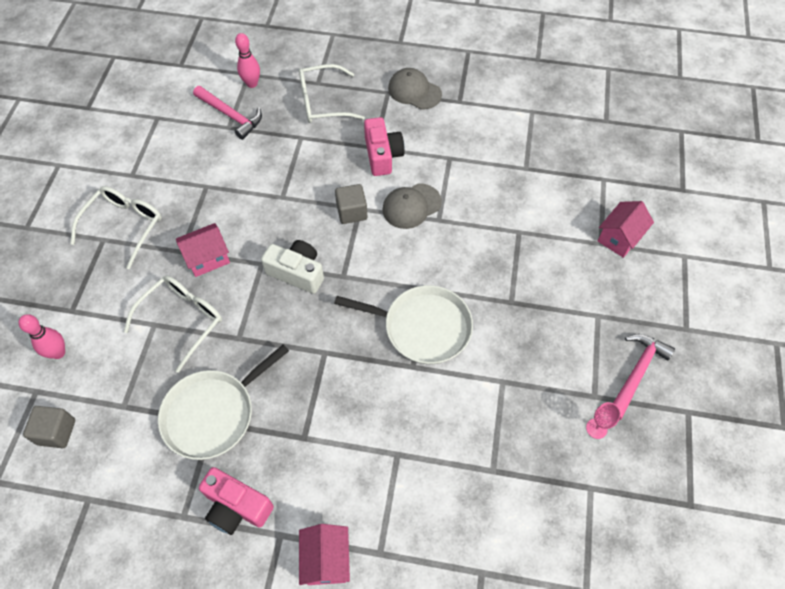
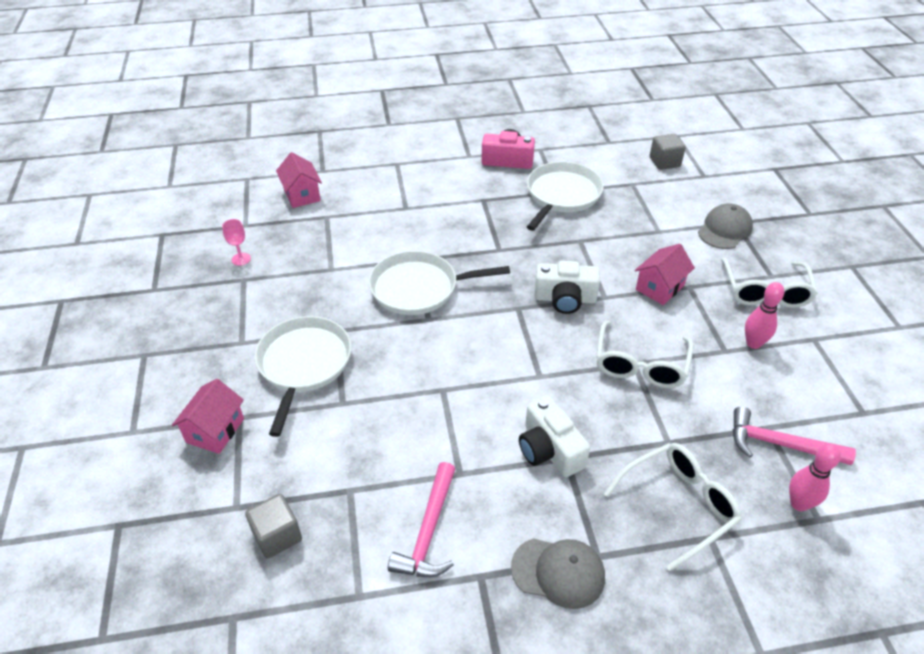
camera: 160 degrees right, 15 degrees down
pink bowling pin [18,314,65,359] -> pink bowling pin moved to [745,282,784,349]
white glasses [124,276,222,373] -> white glasses moved to [596,321,694,388]
pink house [299,524,350,585] -> pink house moved to [276,152,322,208]
grey cube [335,184,367,224] -> grey cube moved to [245,494,302,559]
pink camera [364,117,404,176] -> white camera [519,396,590,477]
grey cap [382,183,442,229] -> grey cap moved to [698,204,753,249]
pink hammer [613,334,675,420] -> pink hammer moved to [388,462,455,577]
none -> white pan [255,316,352,437]

